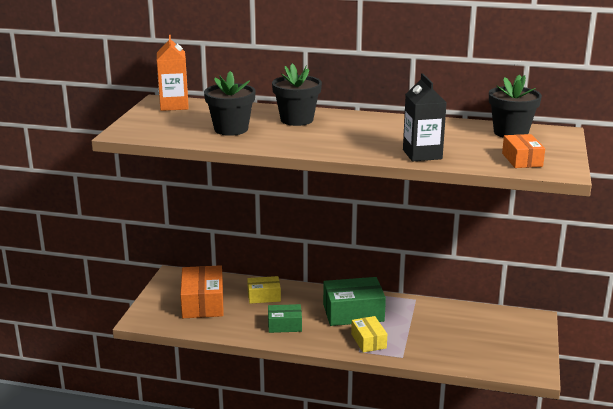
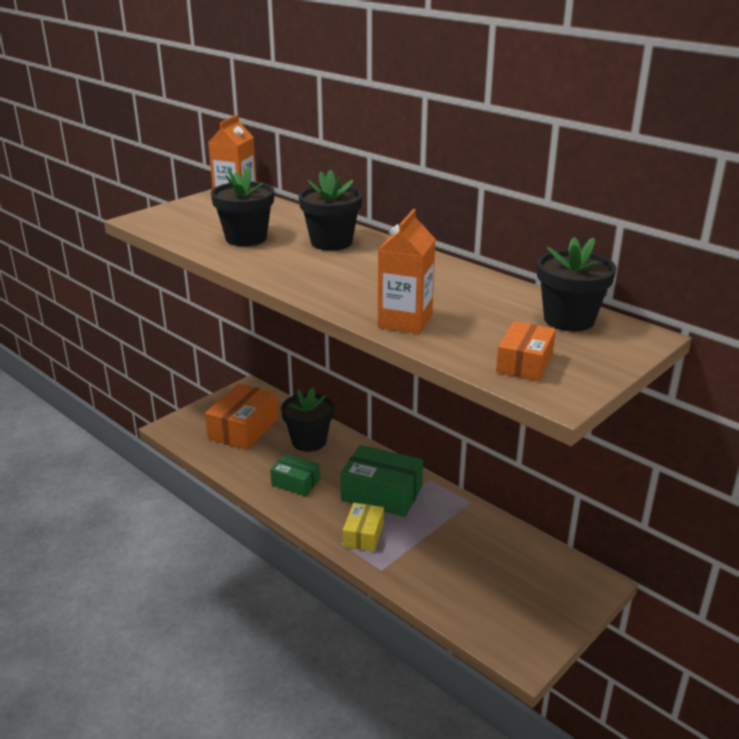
camera: 30 degrees right, 5 degrees up
yellow box [247,276,281,304] -> black flower pot [281,387,334,452]
black carton [403,73,447,162] -> orange carton [378,209,436,334]

